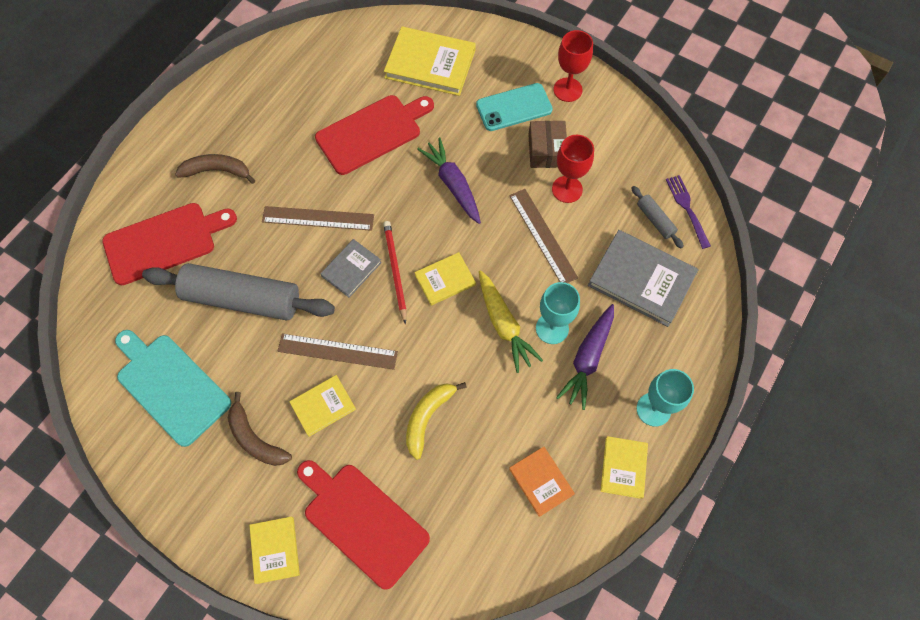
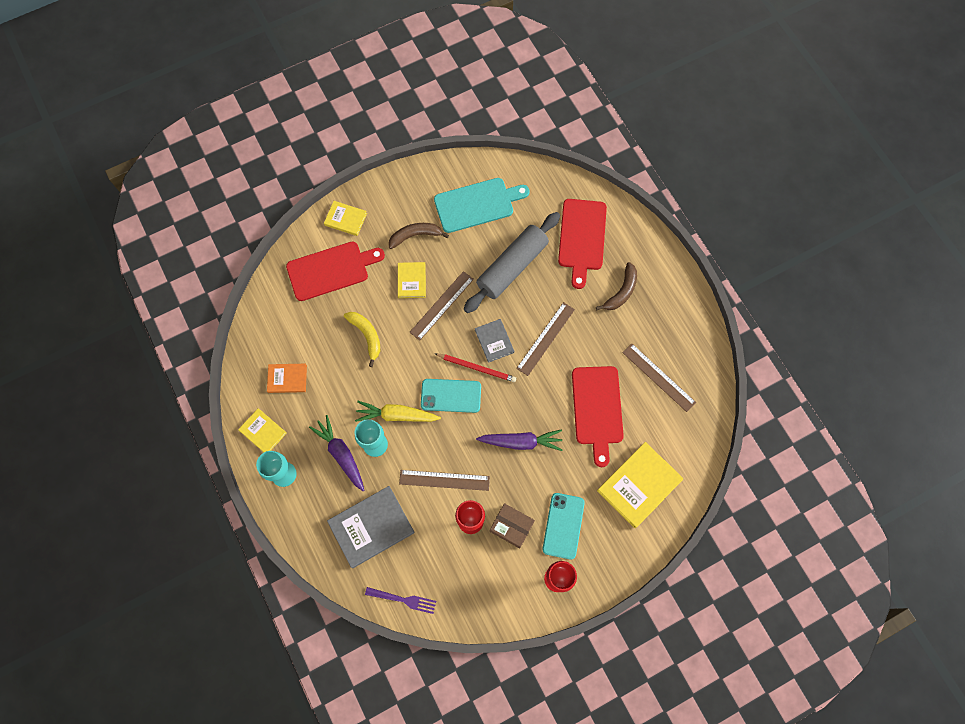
camera: 120 degrees right, 5 degrees up
yellow book [415,252,476,306] -> turquoise phone [421,379,481,413]
grey rolling pin [632,186,684,248] -> none
none -> brown ruler [623,344,696,412]

